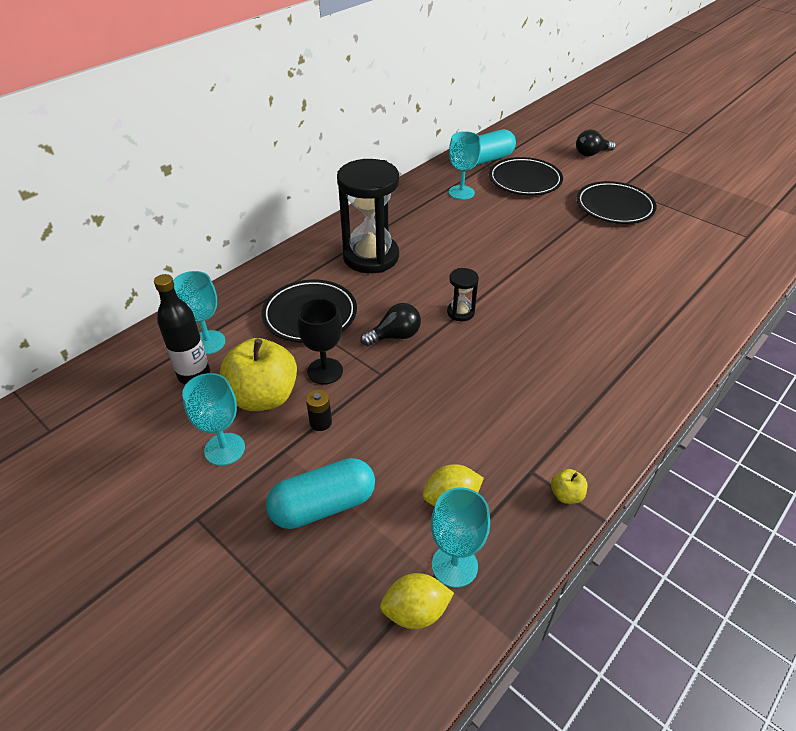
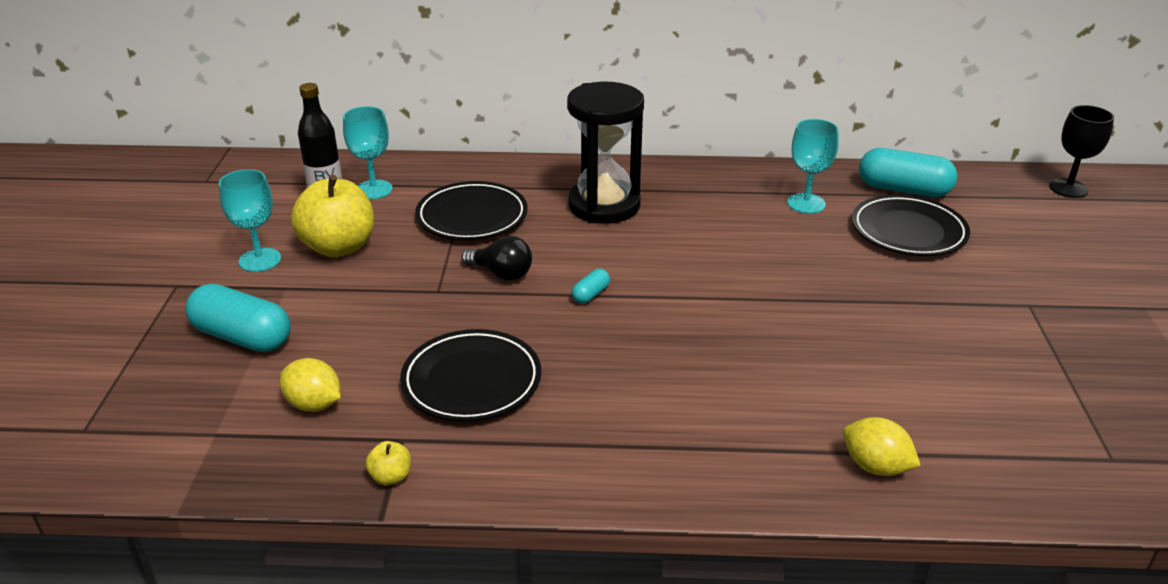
camera: 50 degrees right, 10 degrees down
black goblet [297,298,343,384] -> black goblet moved to [1049,105,1114,198]
black battery [306,389,332,431] -> none
yellow lemon [380,573,454,629] -> yellow lemon moved to [843,417,921,476]
turquoise goblet [431,487,490,588] -> none
black hourglass [447,268,479,321] -> turquoise capsule [572,269,610,304]
black light bulb [576,129,616,157] -> none
black plate [576,181,657,224] -> black plate moved to [400,329,541,422]

